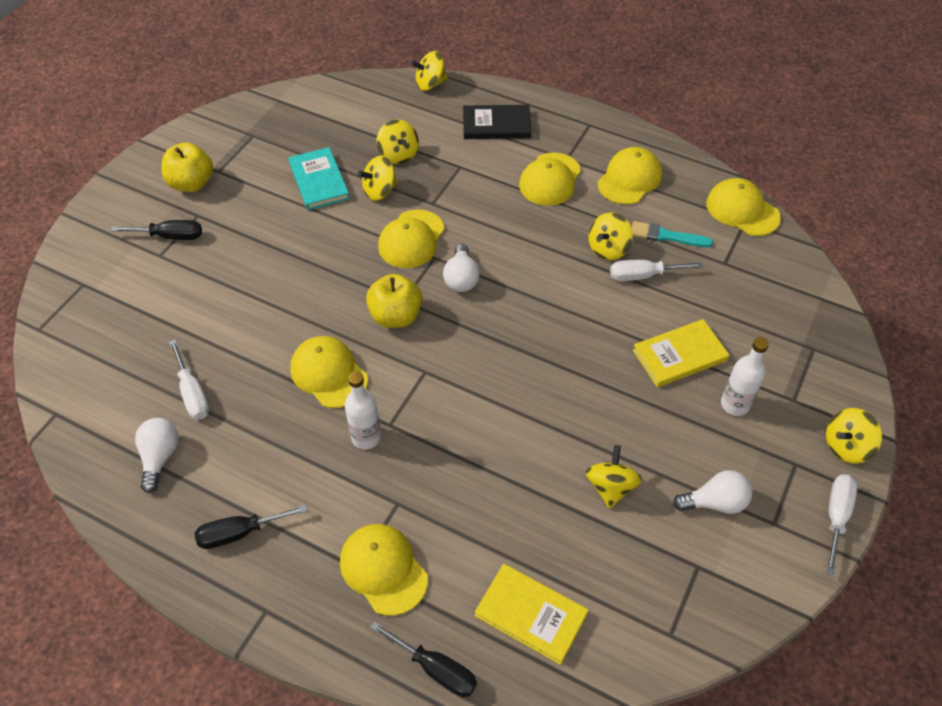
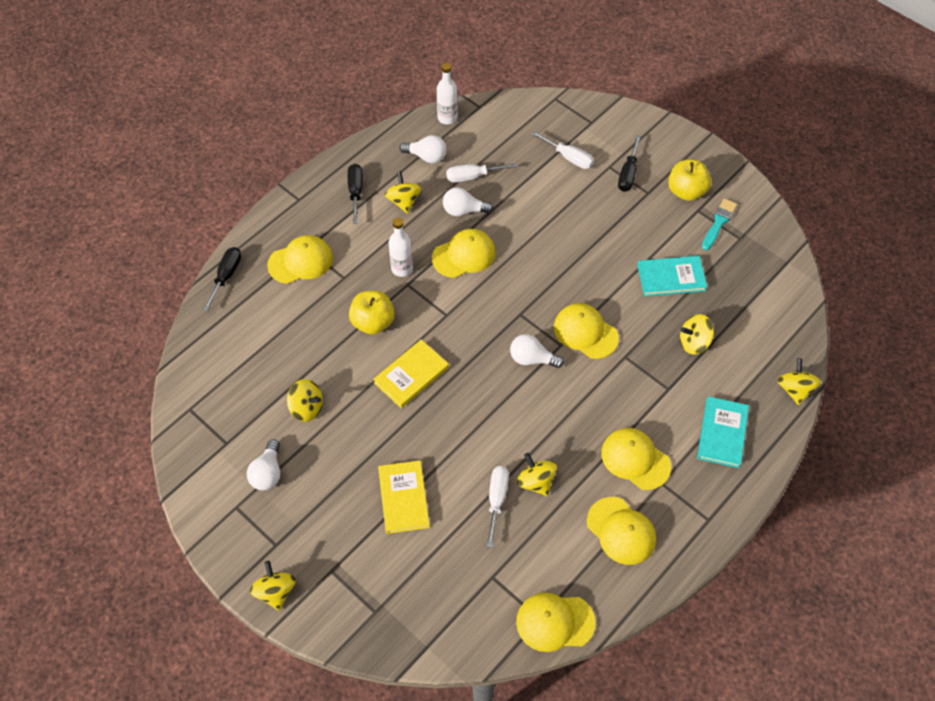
camera: 105 degrees right, 5 degrees up
yellow spinning top [358,156,398,201] -> yellow spinning top moved to [385,171,422,213]
yellow apple [366,274,422,328] -> yellow apple moved to [349,290,395,334]
black screwdriver [370,621,477,697] -> black screwdriver turned 150 degrees clockwise [203,247,241,311]
black book [463,105,532,139] -> turquoise book [697,397,749,468]
yellow book [475,564,588,665] -> yellow book moved to [373,340,449,408]
turquoise brush [632,221,713,247] -> turquoise brush moved to [702,199,737,250]
yellow cap [706,178,781,236] -> yellow cap turned 150 degrees counterclockwise [516,592,596,652]
white bottle [721,337,769,416] -> white bottle moved to [437,63,458,124]
white screwdriver [826,474,857,575] -> white screwdriver moved to [532,131,594,169]
none -> white light bulb [443,187,494,216]

